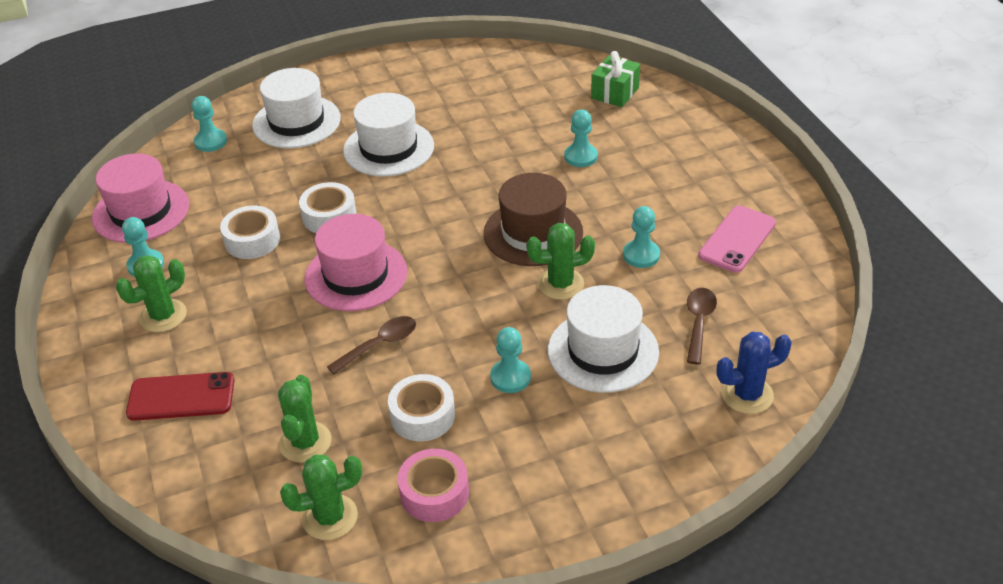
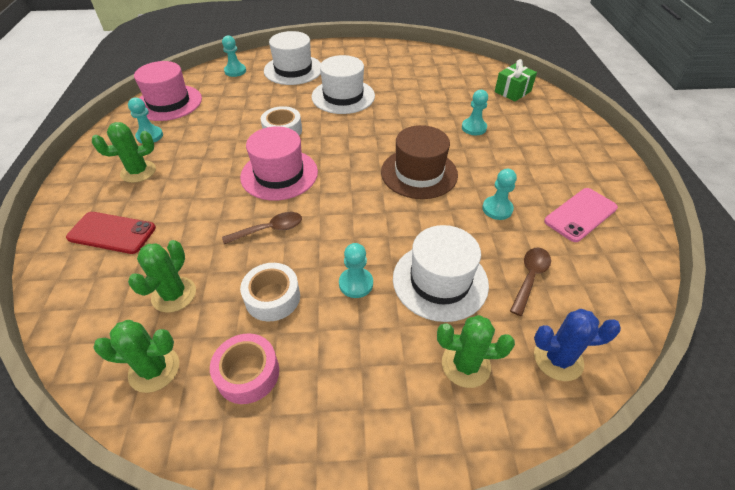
camera: 15 degrees right, 5 degrees up
white tape [220,205,280,259] -> none
green cactus [526,223,595,300] -> green cactus moved to [437,315,515,388]

